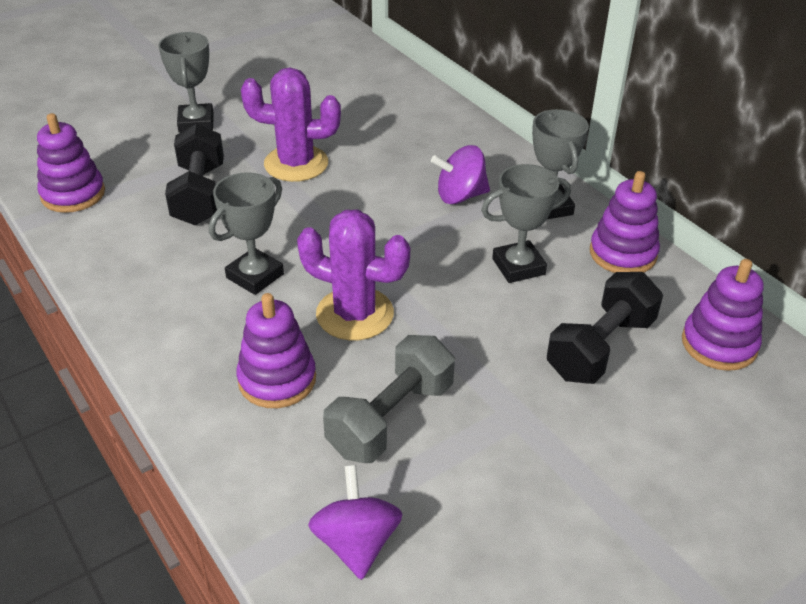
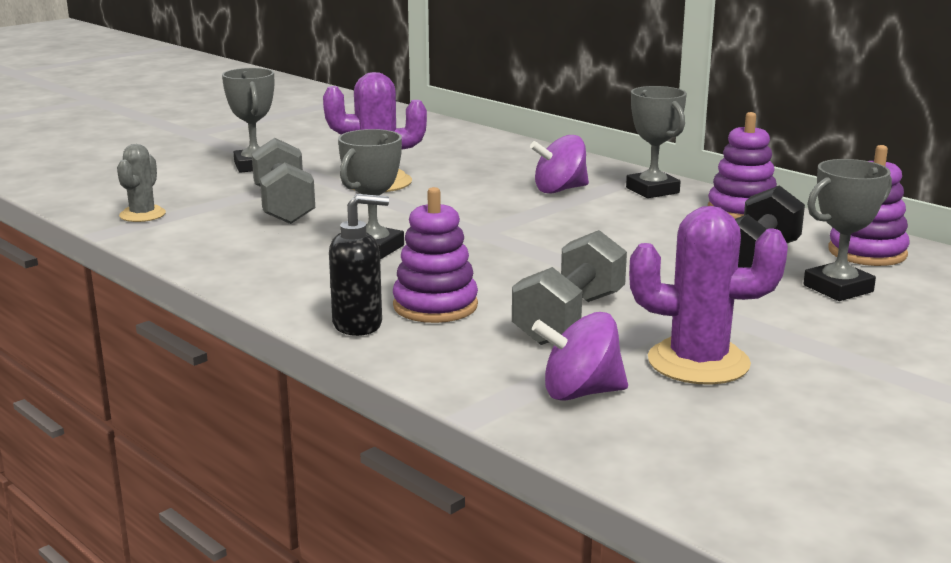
camera: 10 degrees left, 20 degrees down
purple stacking toy [37,113,105,213] -> grey cactus [117,144,166,222]
black dumbbell [165,124,224,225] -> grey dumbbell [252,138,315,224]
purple cactus [297,210,410,340] -> purple cactus moved to [629,206,788,385]
purple spinning top [308,465,402,580] -> purple spinning top turned 75 degrees counterclockwise [532,312,628,401]
grey trophy [481,164,571,283] -> grey trophy moved to [803,159,892,301]
none -> black soap dispenser [329,194,389,336]

